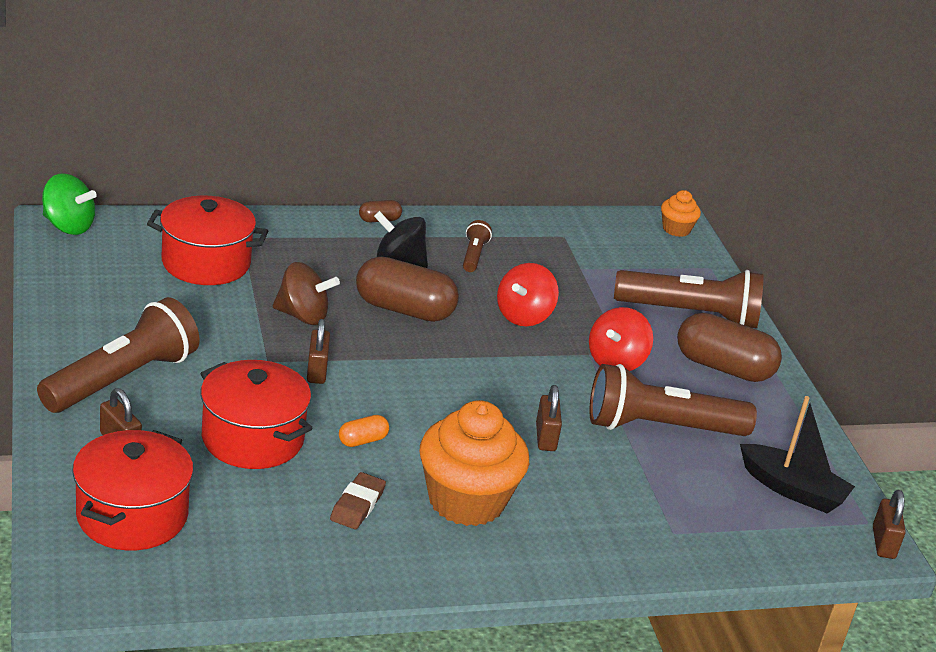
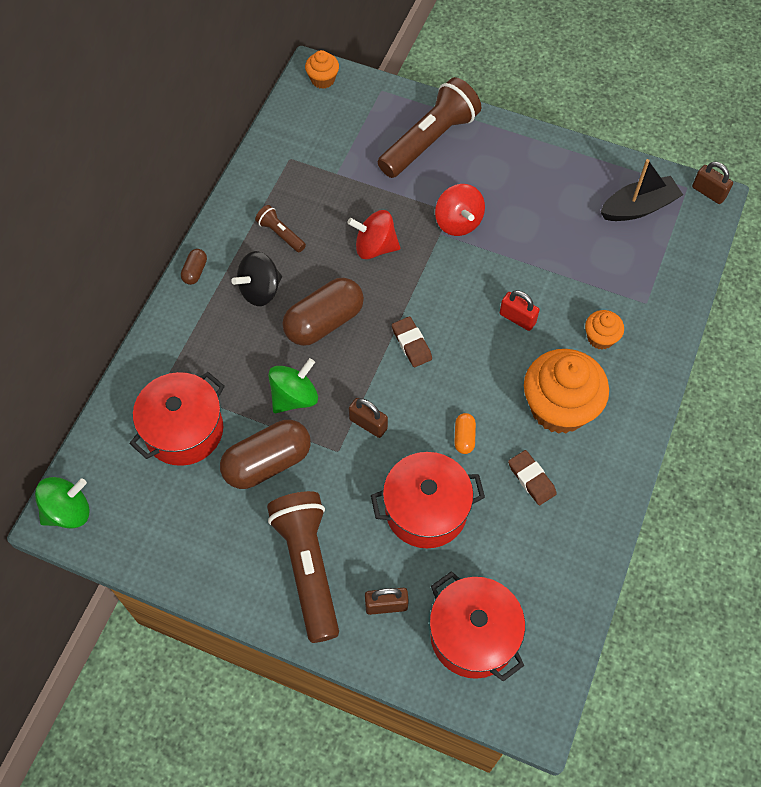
camera: 50 degrees left, 30 degrees up
brown spinning top [273,262,340,325] -> green spinning top [268,358,318,413]
red spinning top [497,263,559,326] -> red spinning top turned 120 degrees clockwise [347,210,400,259]
brown padlock [536,385,562,451] -> red padlock [500,290,539,331]
brown flashlight [590,364,757,436] -> none
brown capsule [677,313,782,382] -> brown capsule moved to [220,420,311,489]
none -> brown eraser [392,316,432,367]
none -> orange cupcake [585,310,624,350]

